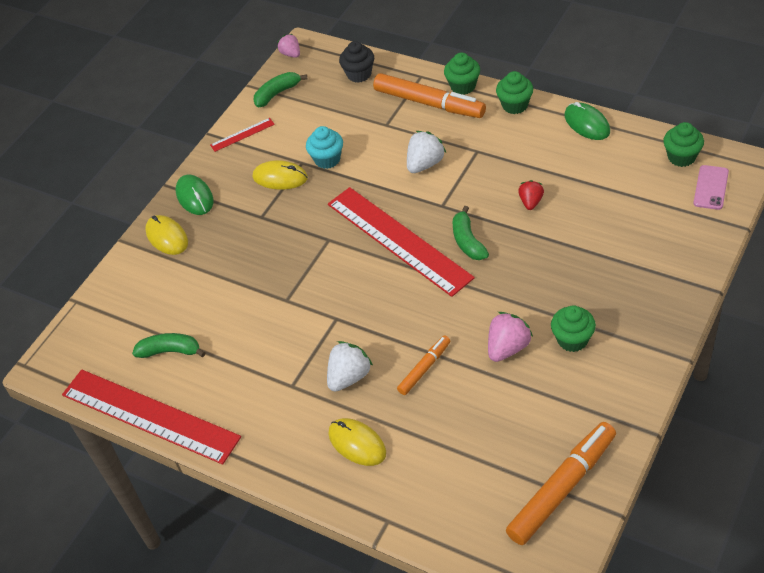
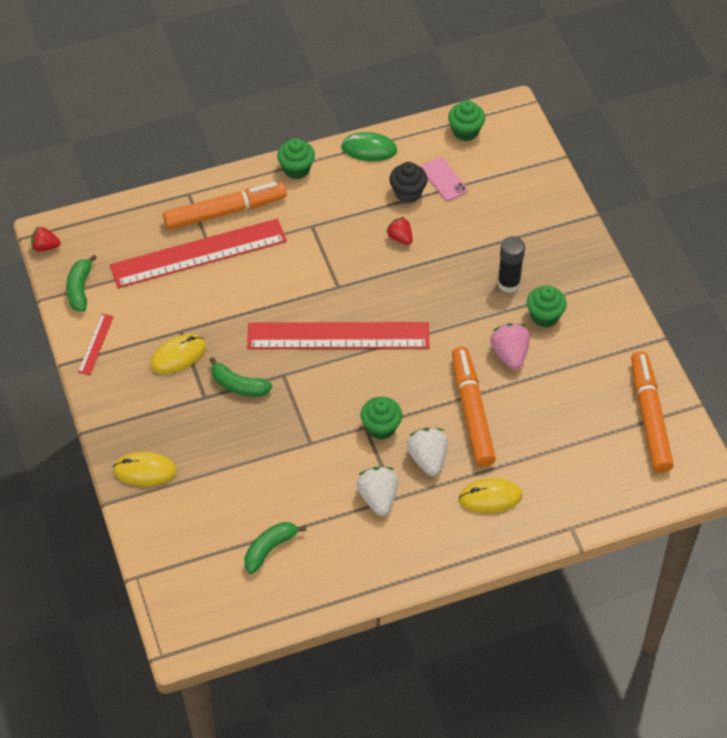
camera: 55 degrees left, 5 degrees up
red ruler [62,370,241,465] -> red ruler moved to [110,219,287,288]
green mouse [176,175,213,215] -> none
pink strawberry [277,34,300,58] -> red strawberry [31,227,61,252]
turquoise cupcake [306,126,343,169] -> none
black cupcake [339,41,374,83] -> black cupcake moved to [389,162,427,203]
orange marker [397,336,450,395] -> orange marker [452,347,496,467], size x1.86
white strawberry [407,131,446,173] -> white strawberry moved to [356,467,398,516]
green cupcake [444,53,480,95] -> green cupcake moved to [361,397,402,440]
green banana [453,206,489,260] -> green banana moved to [209,357,272,397]
pink phone [694,165,729,210] -> pink phone moved to [421,157,468,201]
none -> black glue stick [497,236,525,293]

